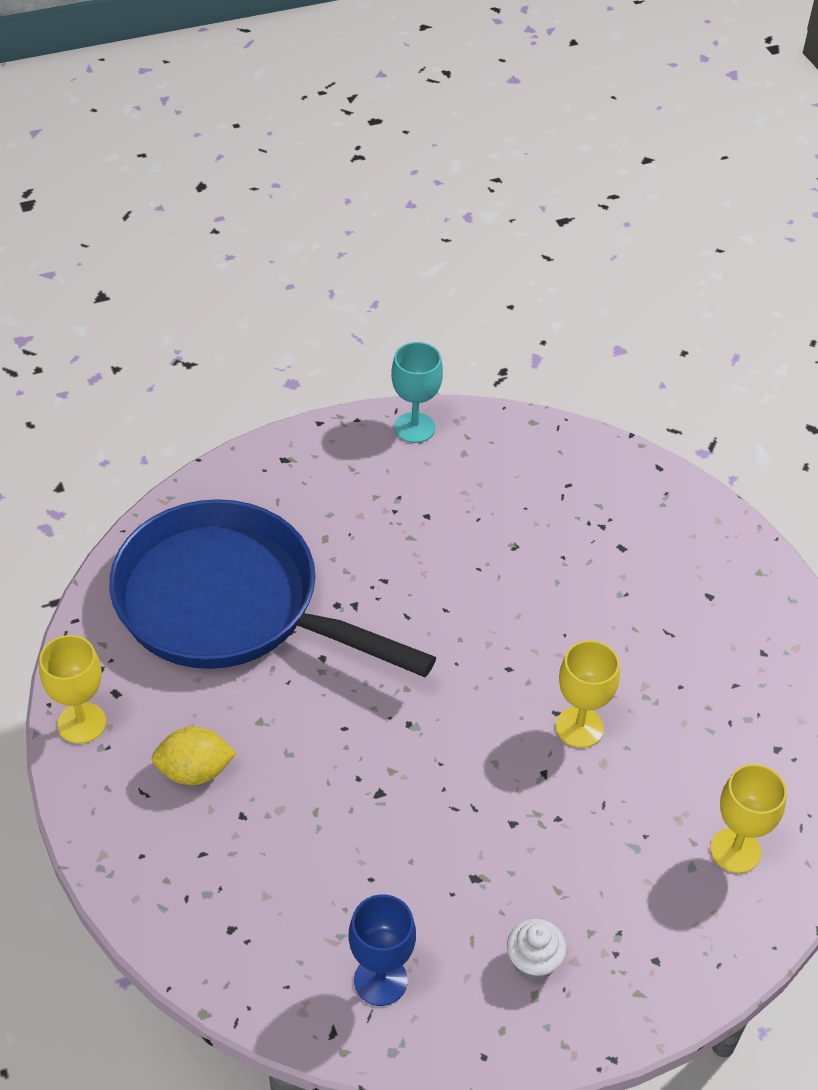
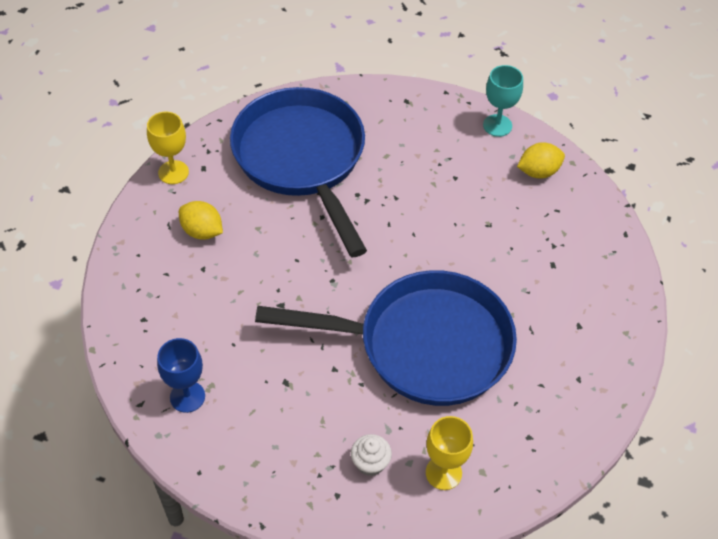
camera: 40 degrees right, 5 degrees up
white cupcake [507,919,567,981] -> white cupcake moved to [351,434,392,476]
yellow goblet [556,640,620,748] -> blue pan [255,270,517,406]
none -> yellow lemon [517,142,565,179]

